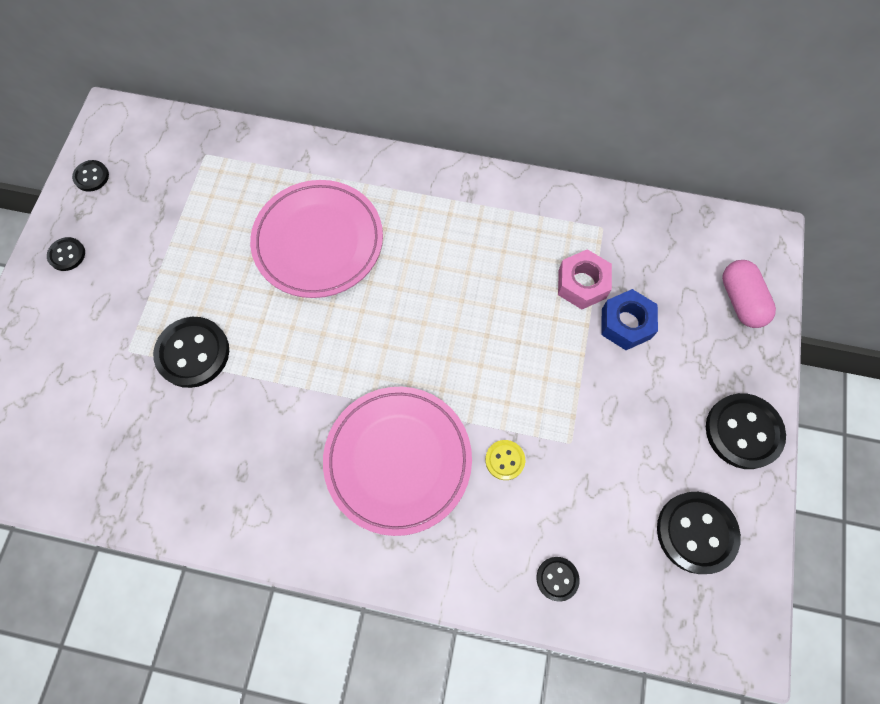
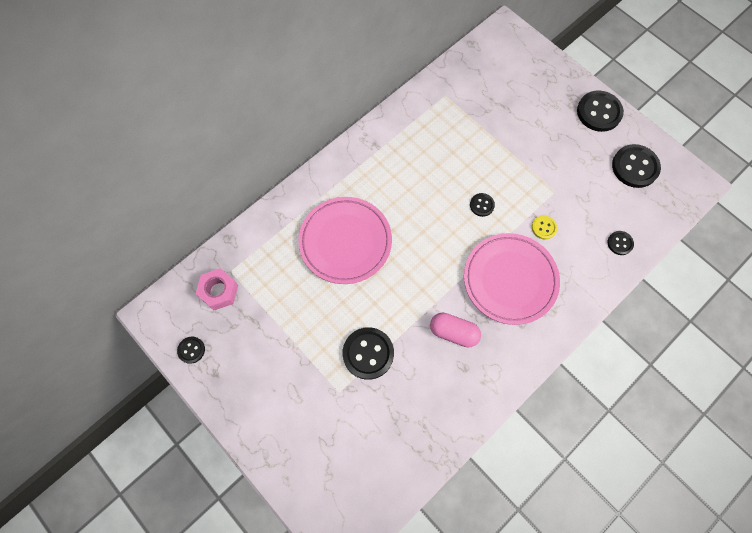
camera: 55 degrees left, 0 degrees up
black button [47,237,85,271] -> black button moved to [470,193,495,217]
pink nut [558,249,612,309] -> pink nut moved to [195,268,238,310]
blue nut [601,289,658,350] -> none
pink capsule [722,260,776,328] -> pink capsule moved to [430,313,481,347]

